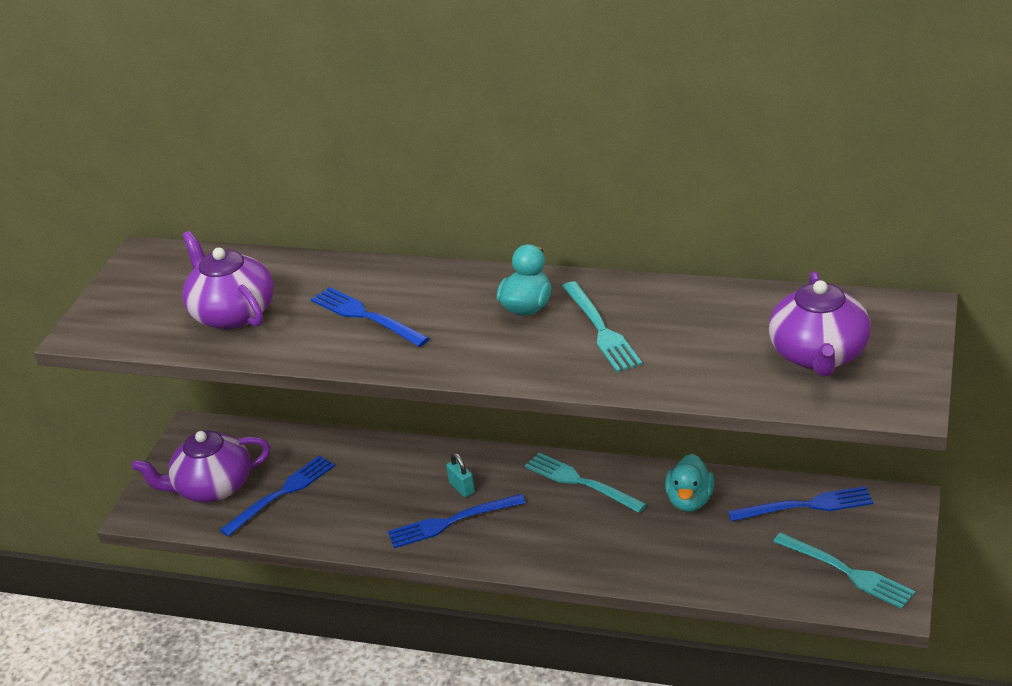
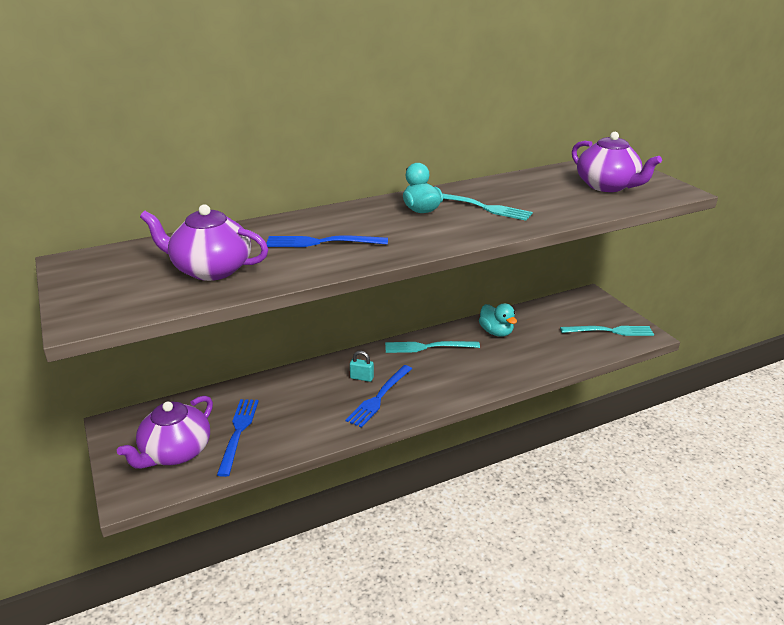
camera: 45 degrees left, 5 degrees down
blue fork [728,486,874,522] -> none

